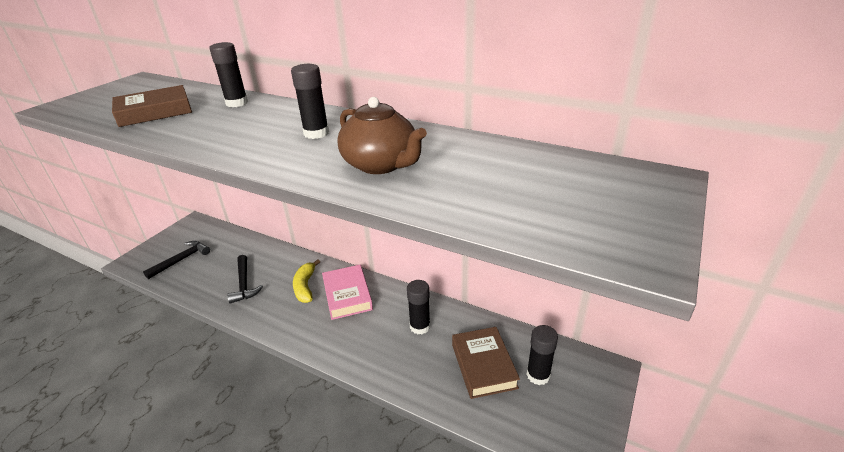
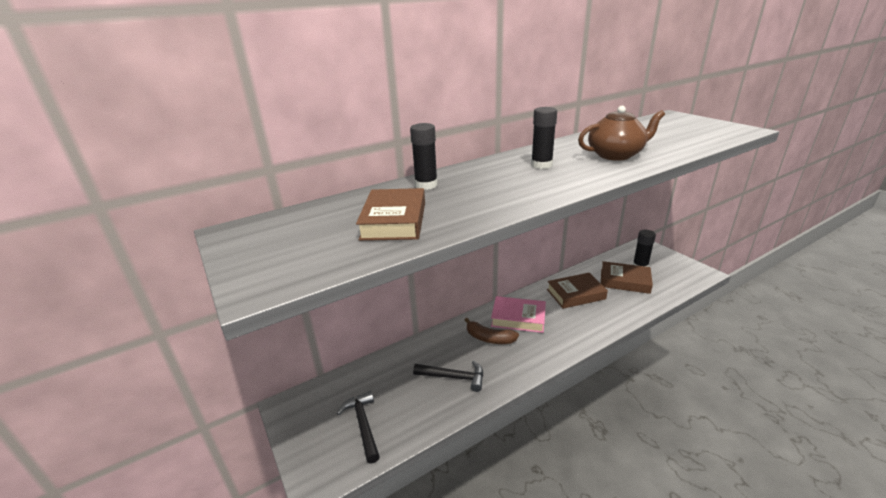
camera: 60 degrees left, 5 degrees down
yellow banana [293,259,320,303] -> brown banana [465,318,519,344]
black glue stick [407,280,430,334] -> brown book [547,273,608,309]

